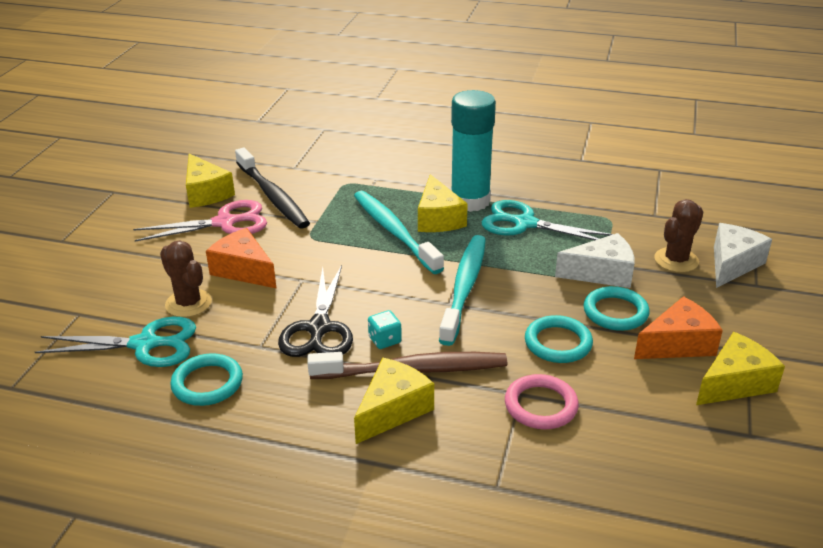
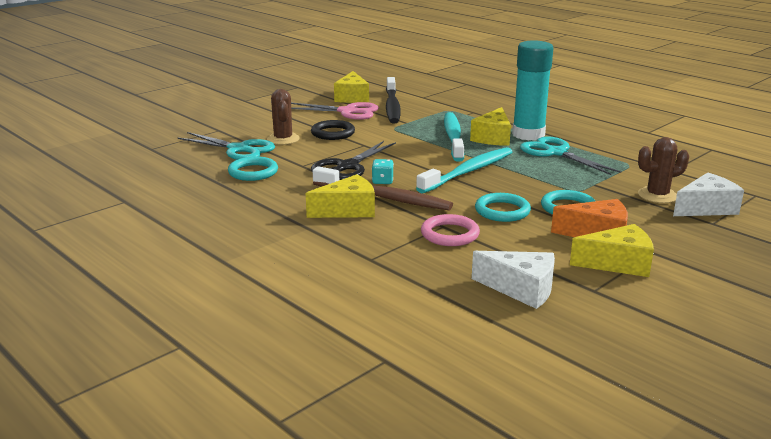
camera: 30 degrees right, 10 degrees down
orange cheese [206,228,277,289] -> black ring [311,120,355,140]
white cheese [555,233,635,288] -> white cheese moved to [472,251,555,309]

